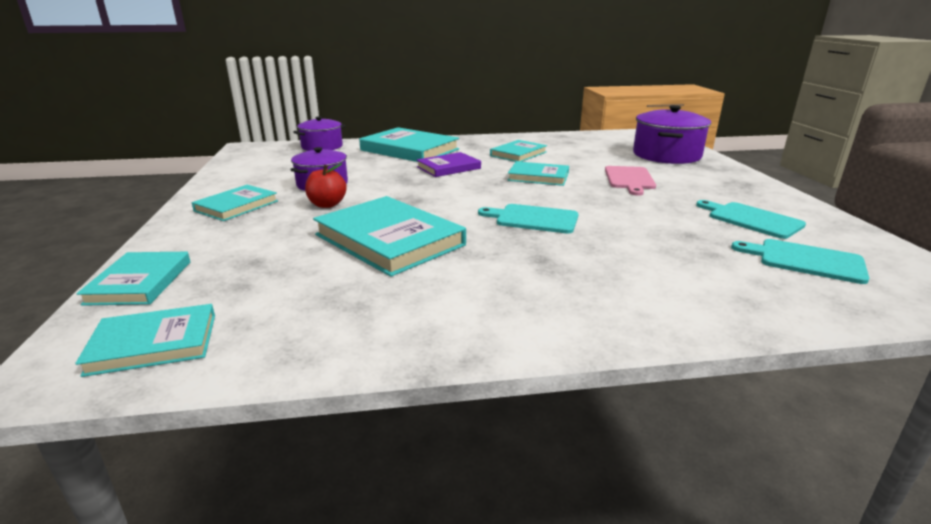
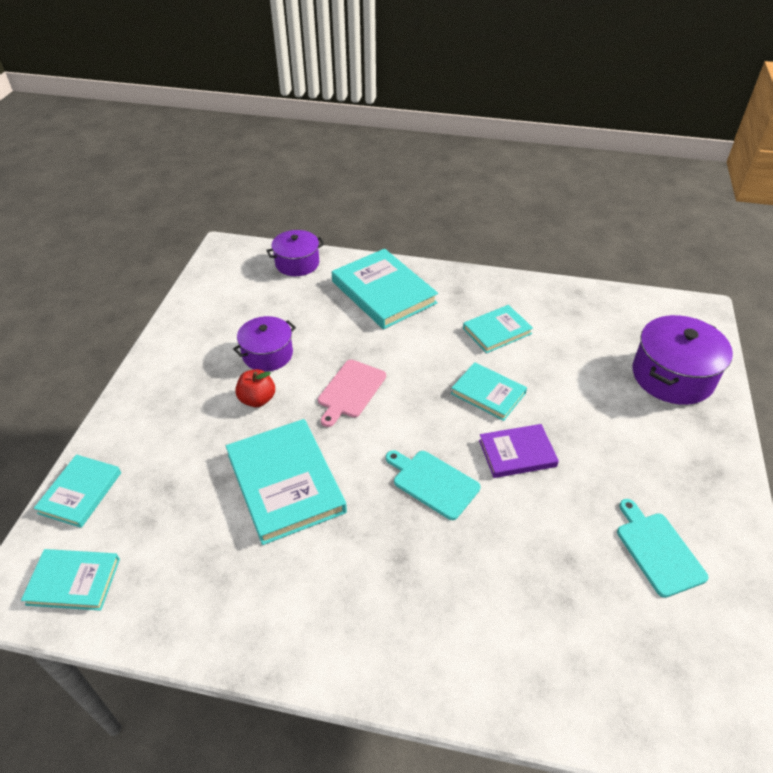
camera: 20 degrees right, 20 degrees up
turquoise book [192,185,278,221] -> none
purple book [417,152,481,177] -> purple book moved to [479,424,559,478]
pink cutting board [605,166,656,196] -> pink cutting board moved to [318,360,386,427]
turquoise cutting board [731,239,869,284] -> none

